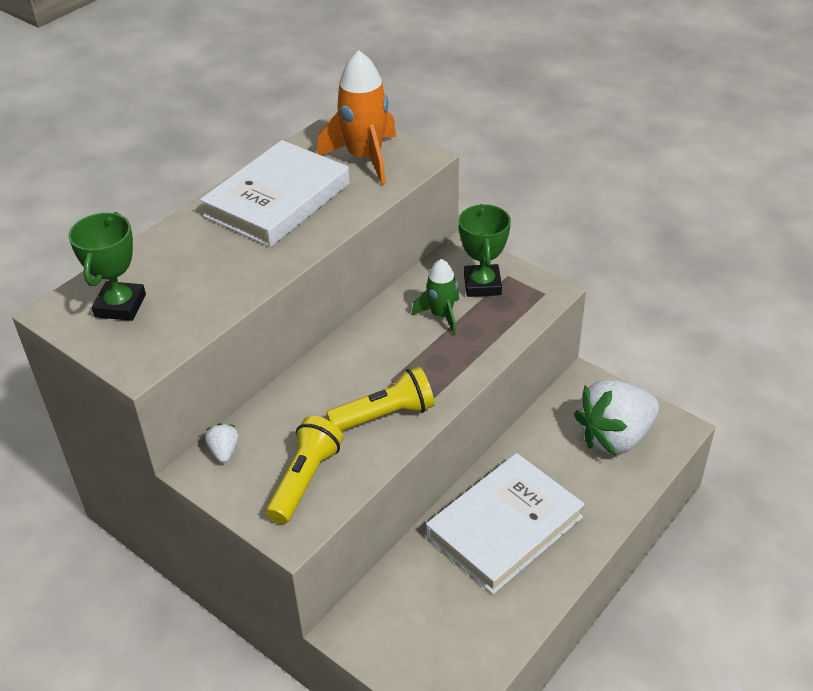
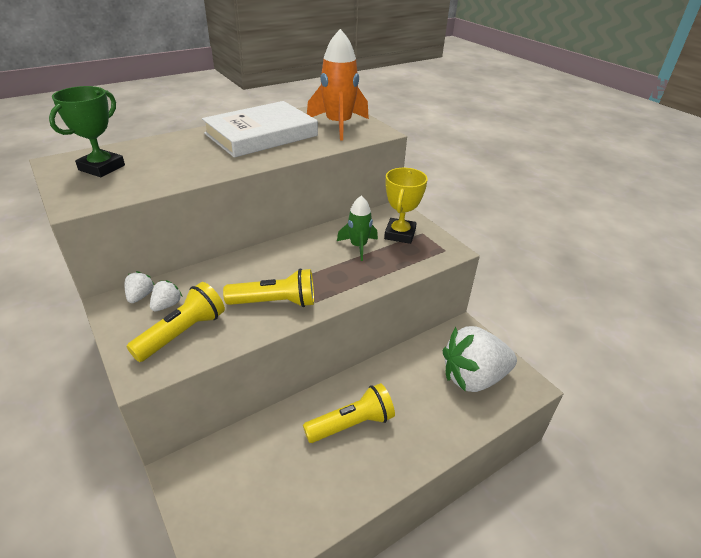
camera: 15 degrees right, 5 degrees down
white book [426,453,585,594] -> yellow flashlight [303,383,395,443]
green trophy [459,204,511,297] -> yellow trophy [384,168,428,244]
none -> white strawberry [150,280,183,311]

